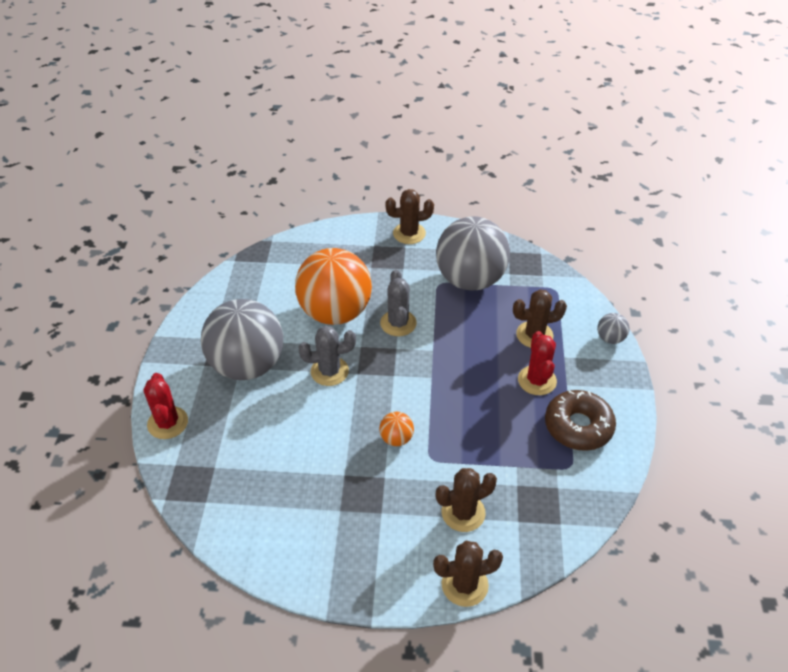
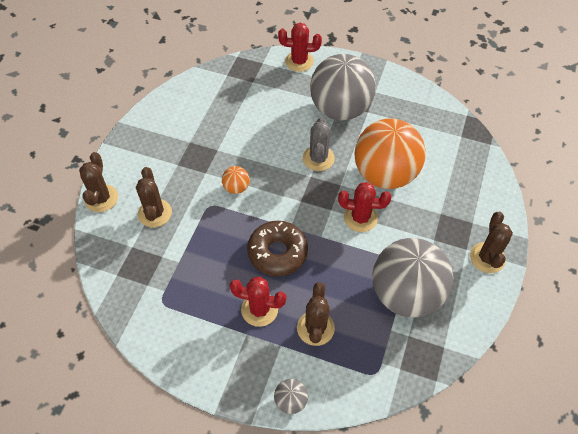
camera: 105 degrees right, 10 degrees up
grey cactus [380,269,417,336] -> red cactus [338,182,392,232]
brown donut [545,390,616,451] -> brown donut moved to [247,221,308,276]

